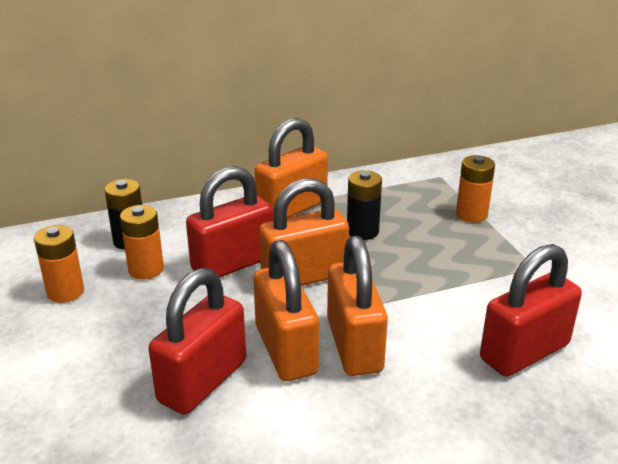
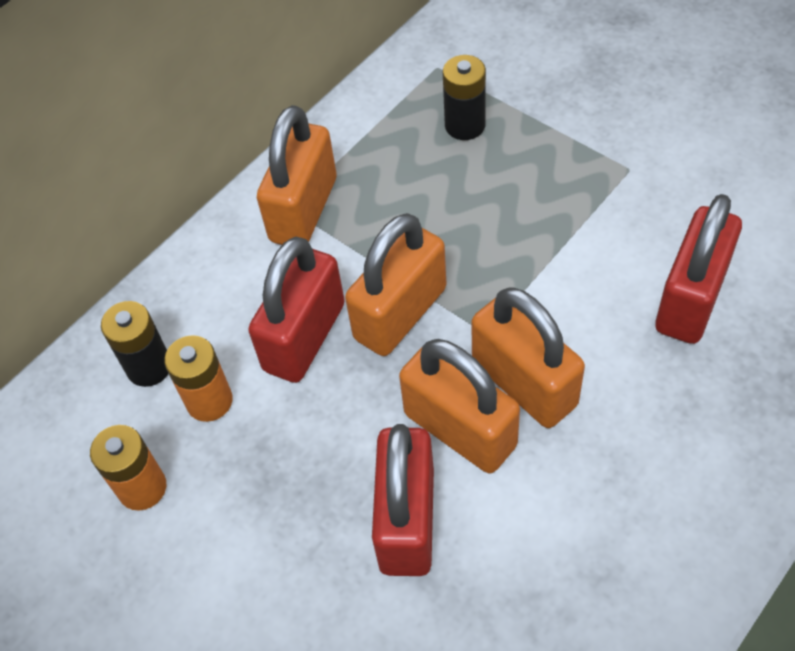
camera: 25 degrees left, 25 degrees up
black battery [347,170,382,240] -> black battery moved to [443,55,486,140]
orange battery [456,155,495,223] -> none

